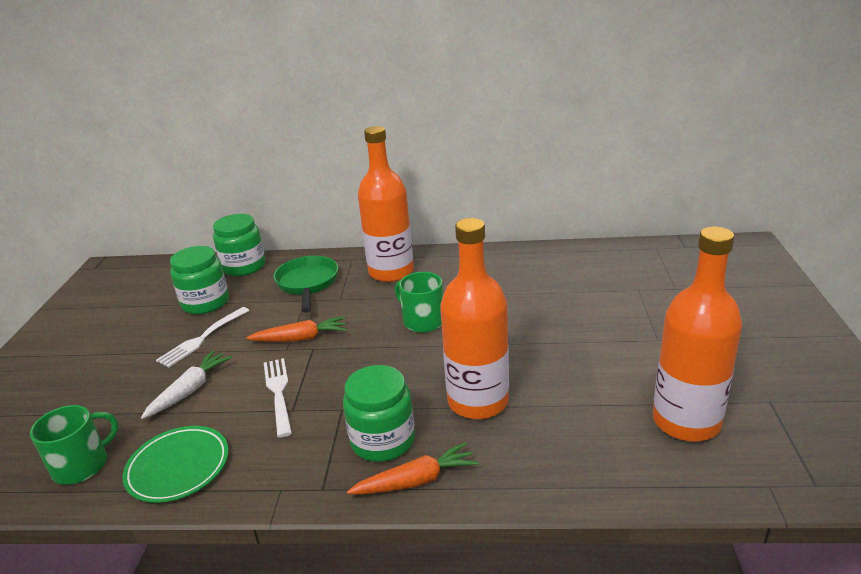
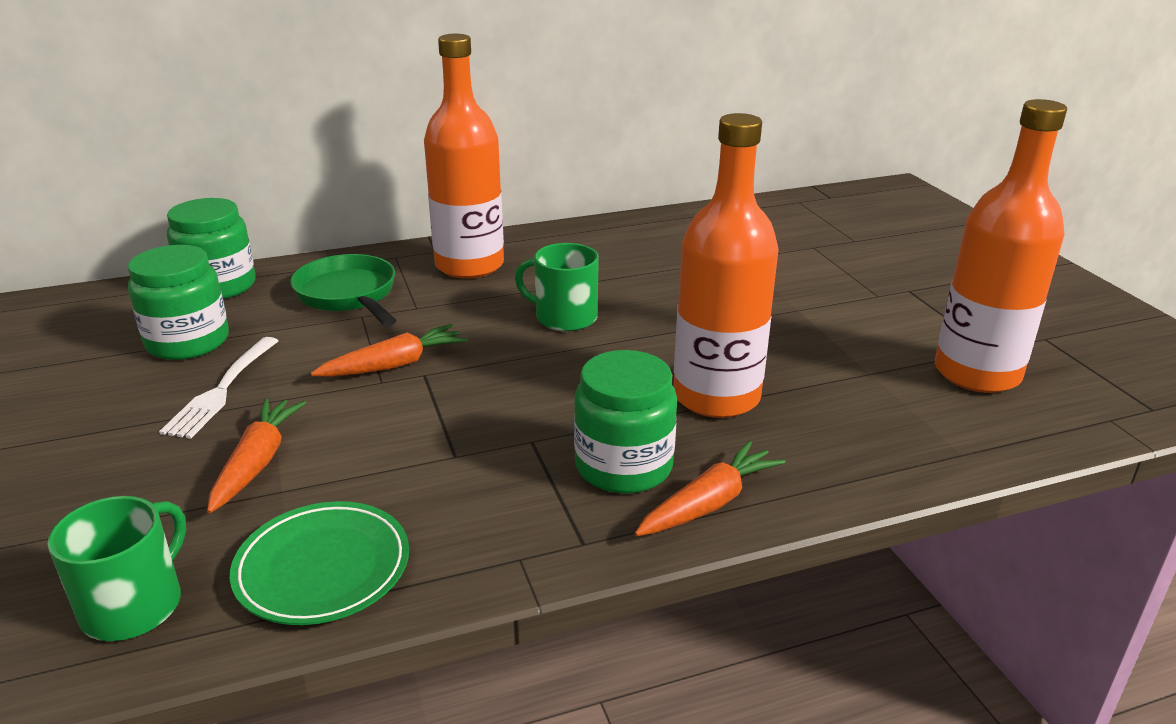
camera: 25 degrees left, 0 degrees up
white carrot [141,351,232,419] -> orange carrot [207,398,306,513]
white fork [264,358,292,437] -> none

